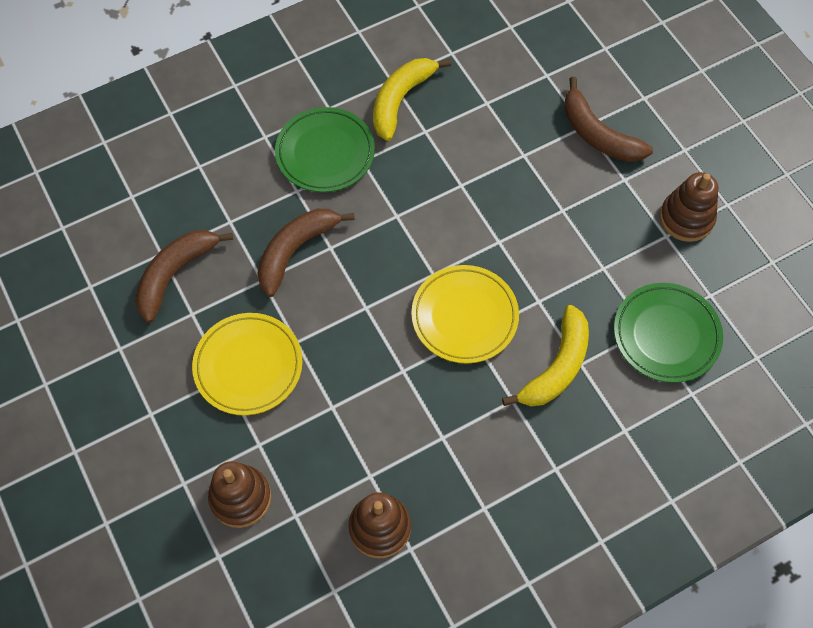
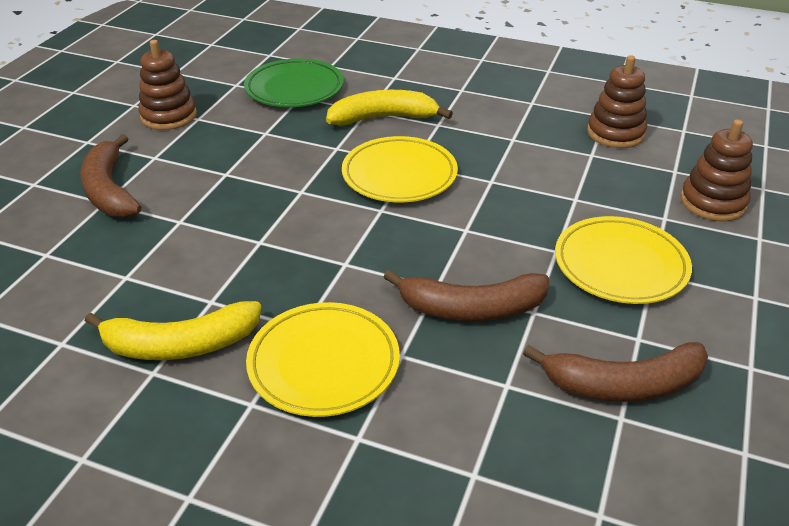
camera: 130 degrees left, 25 degrees down
green plate [275,107,375,192] -> yellow plate [246,302,400,417]
brown banana [564,77,653,162] -> brown banana turned 150 degrees clockwise [80,134,141,218]

